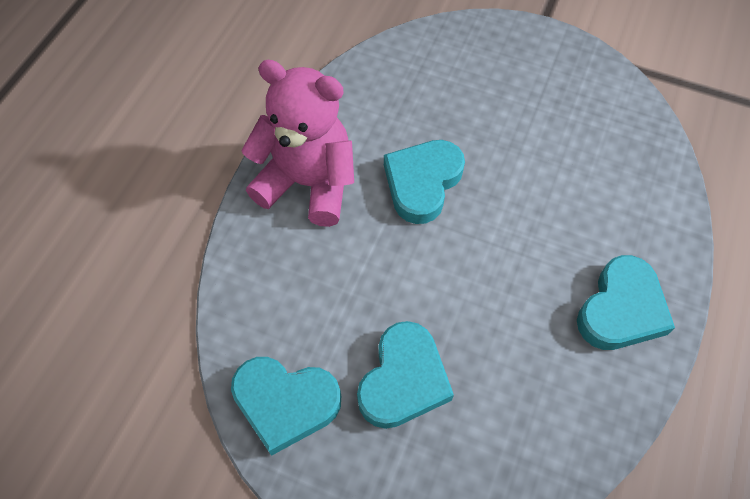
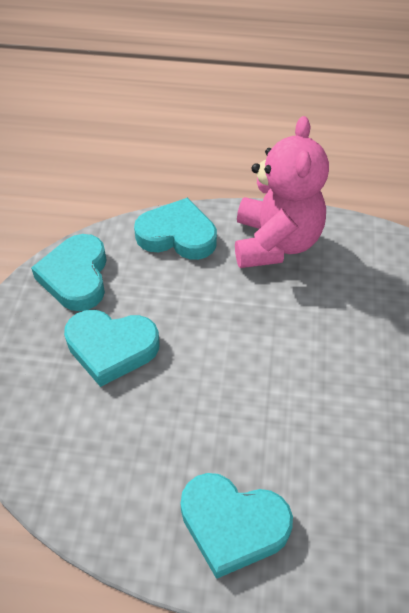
camera: 75 degrees right, 10 degrees down
turquoise heart [384,140,465,224] -> turquoise heart moved to [134,197,217,260]

